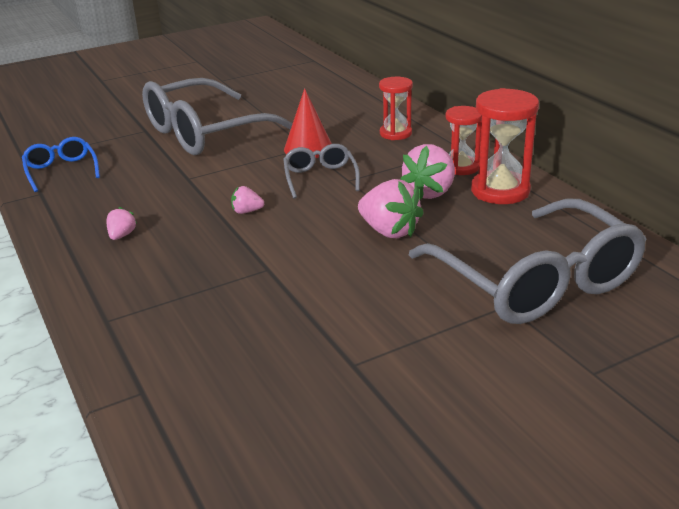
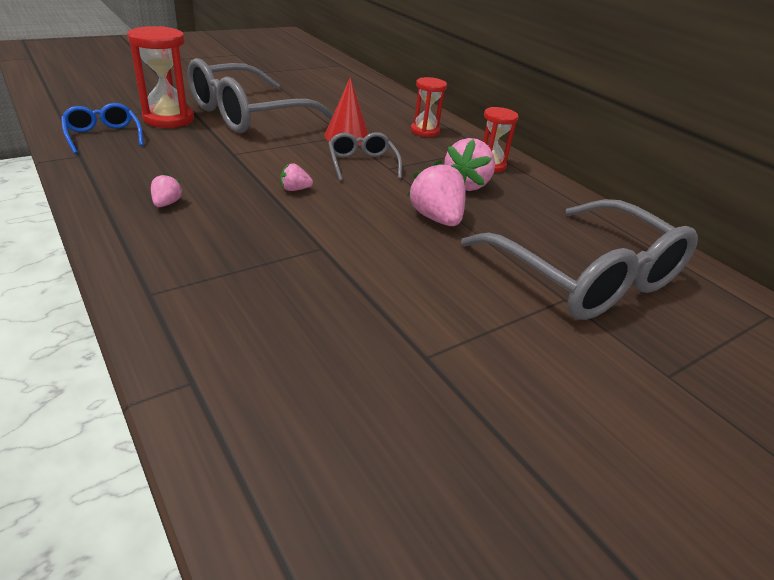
camera: 10 degrees left, 5 degrees up
pink strawberry [358,179,424,238] -> pink strawberry turned 150 degrees counterclockwise [407,160,466,226]
red hourglass [471,88,539,204] -> red hourglass moved to [127,26,194,128]

